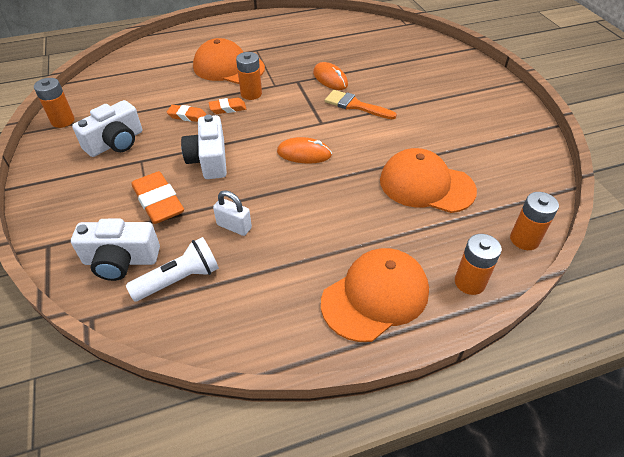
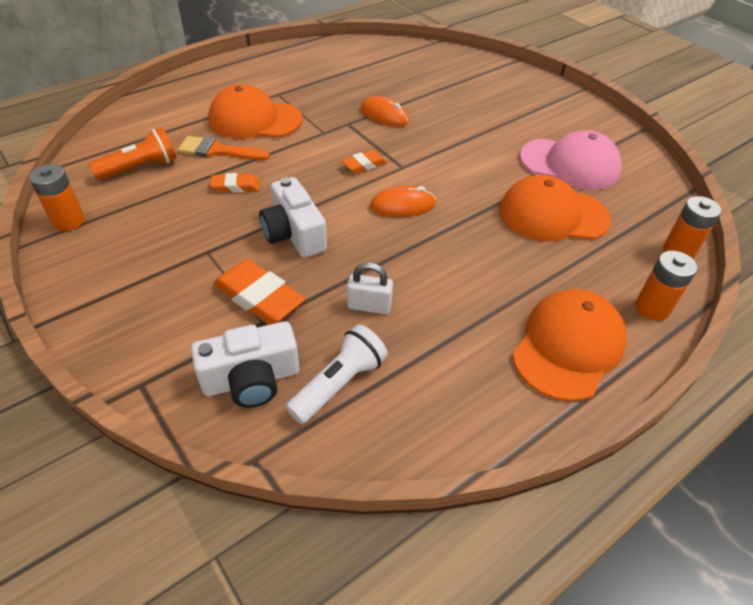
camera: 20 degrees left, 0 degrees up
white camera [72,100,142,157] -> none
orange eraser [209,98,246,114] -> orange eraser moved to [341,150,387,174]
orange battery [236,52,262,100] -> none
orange brush [325,90,397,119] -> orange brush moved to [178,136,270,160]
none -> orange flashlight [89,127,177,180]
none -> pink cap [520,130,622,190]

